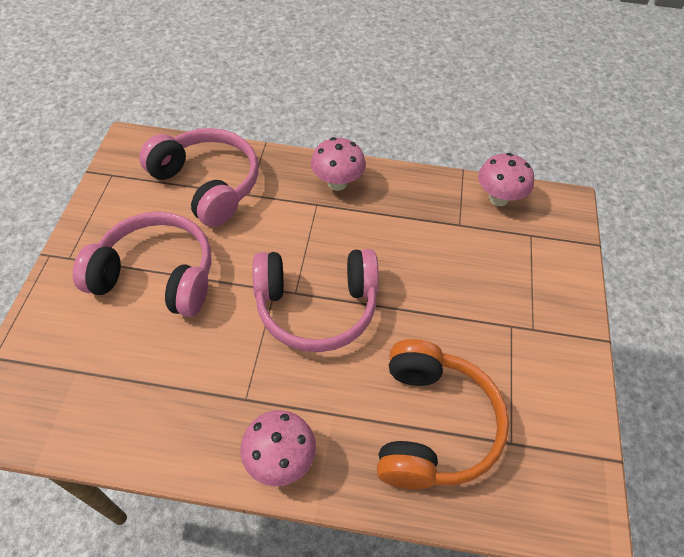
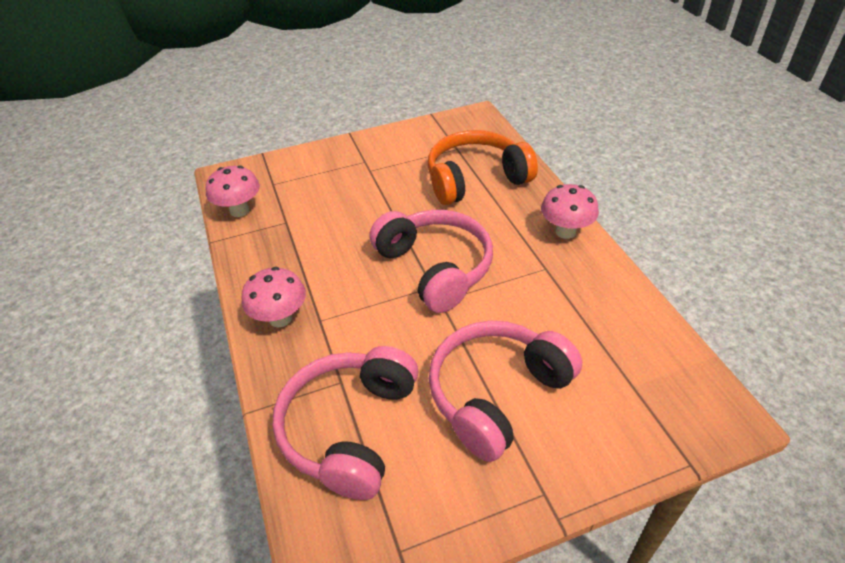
camera: 115 degrees left, 10 degrees down
pink headphones [73,211,211,317] -> pink headphones turned 60 degrees clockwise [429,321,582,462]

